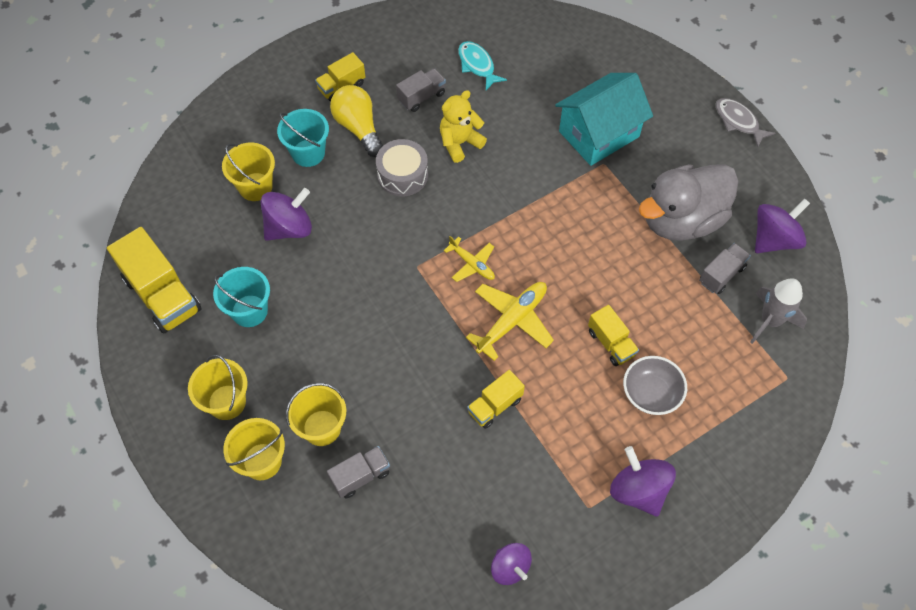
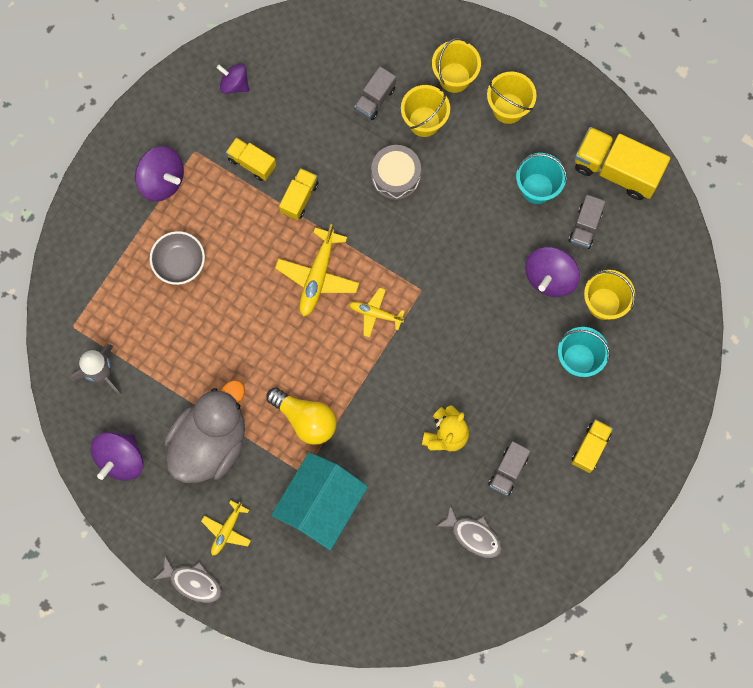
camera: 155 degrees right, 15 degrees up
yellow light bulb [330,85,383,157] -> yellow light bulb moved to [266,387,337,445]
grey drum [376,139,428,196] -> grey drum moved to [371,145,421,200]
turquoise fish [458,41,507,90] -> grey fish [436,505,502,558]
yellow truck [588,305,639,366] -> yellow truck moved to [226,137,276,181]
grey truck [699,243,751,294] -> grey truck moved to [568,195,606,249]
none -> yellow plane [201,500,251,556]

